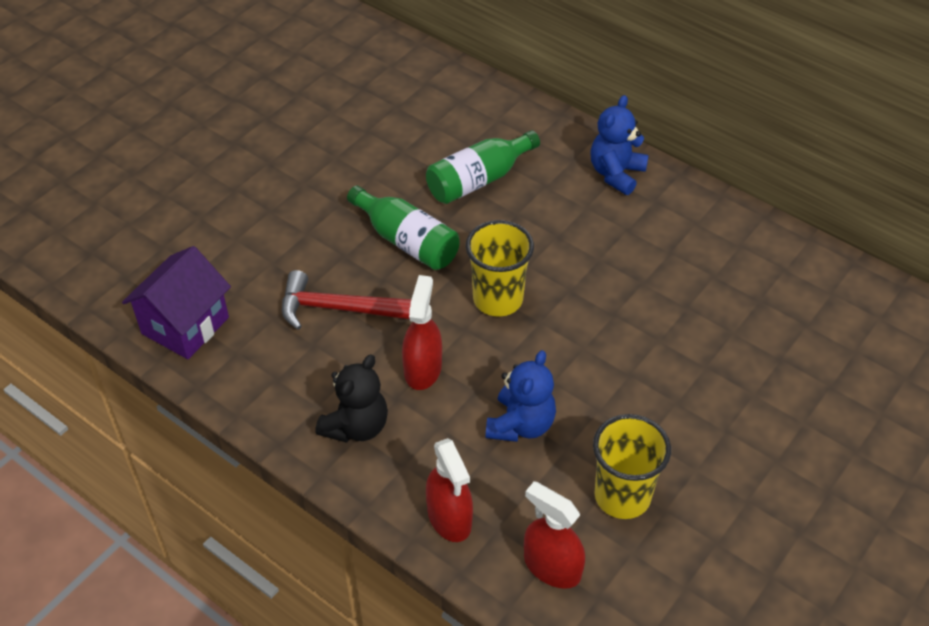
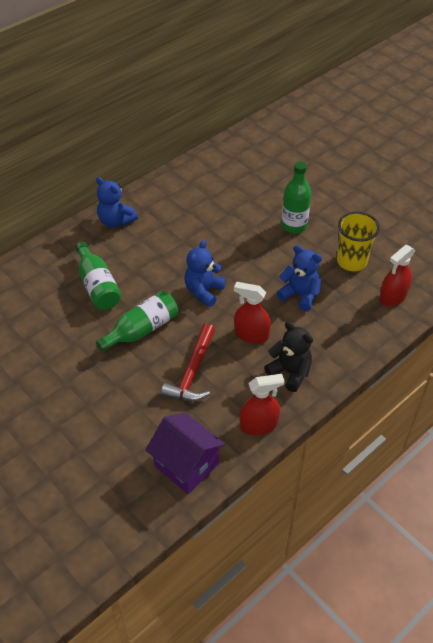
camera: 80 degrees left, 0 degrees up
red spray bottle [426,438,473,542] -> red spray bottle moved to [240,374,284,435]
yellow cup [466,220,534,317] -> blue teddy bear [184,240,226,307]
none -> green bottle [281,161,311,233]

